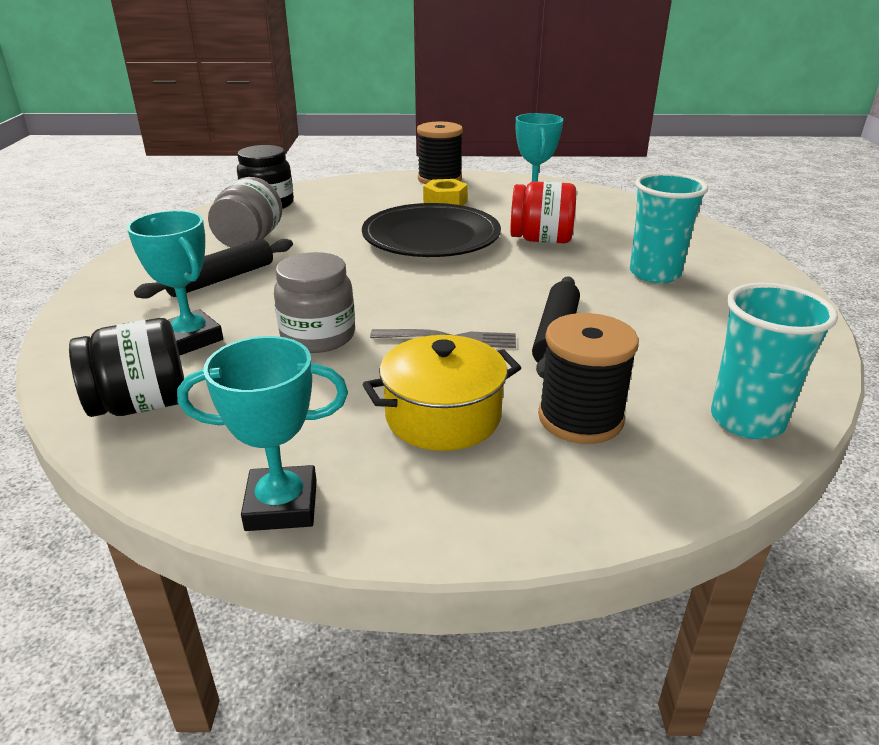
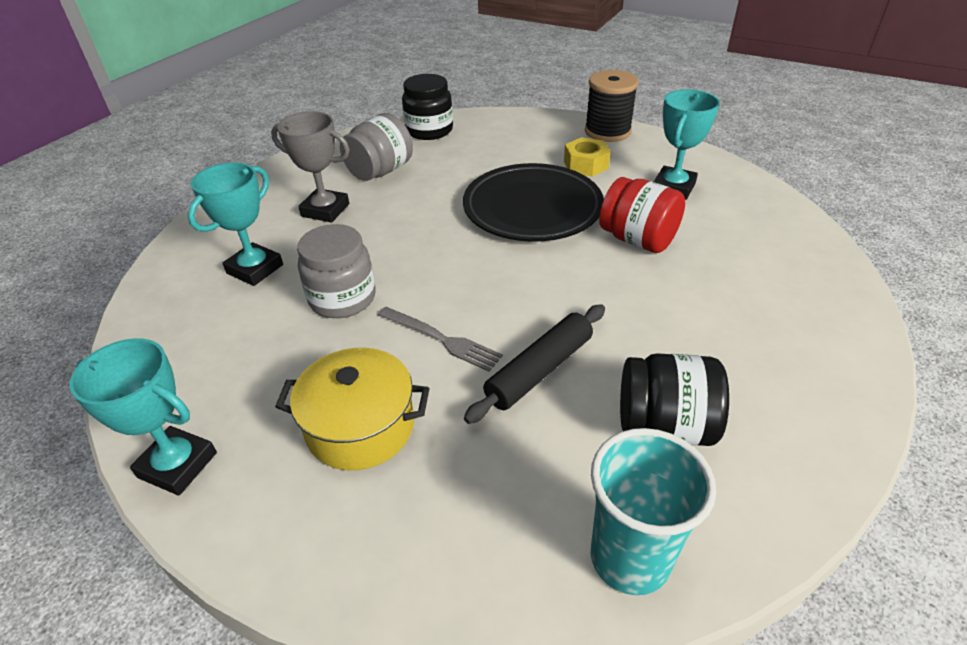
camera: 30 degrees right, 10 degrees up
black jar [69,318,184,417] -> black jar moved to [620,353,729,446]
turquoise trophy [127,210,223,356] -> turquoise trophy turned 45 degrees clockwise [188,162,283,286]
black rolling pin [134,238,293,299] -> grey trophy [271,111,350,223]
black spool [538,313,639,444] -> none
turquoise cup [630,173,708,283] -> none

